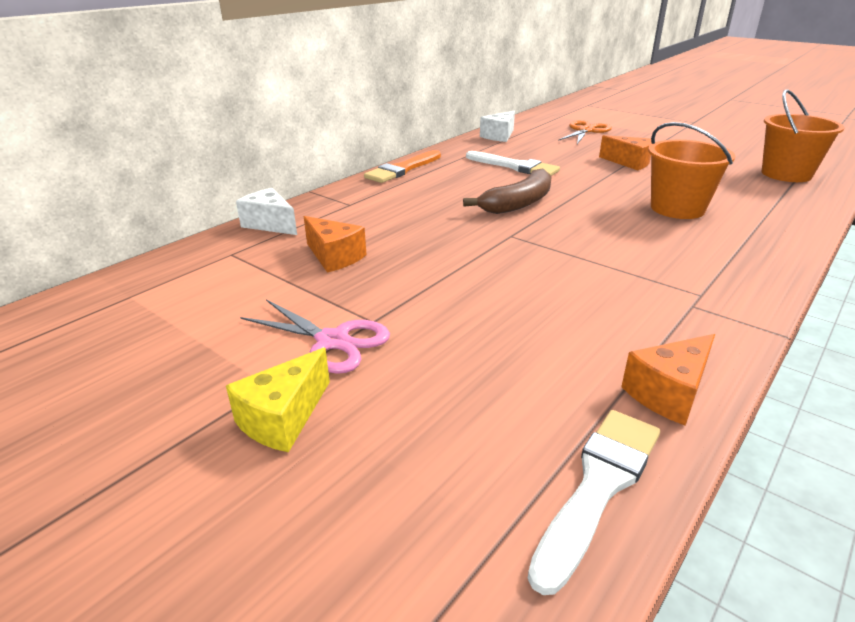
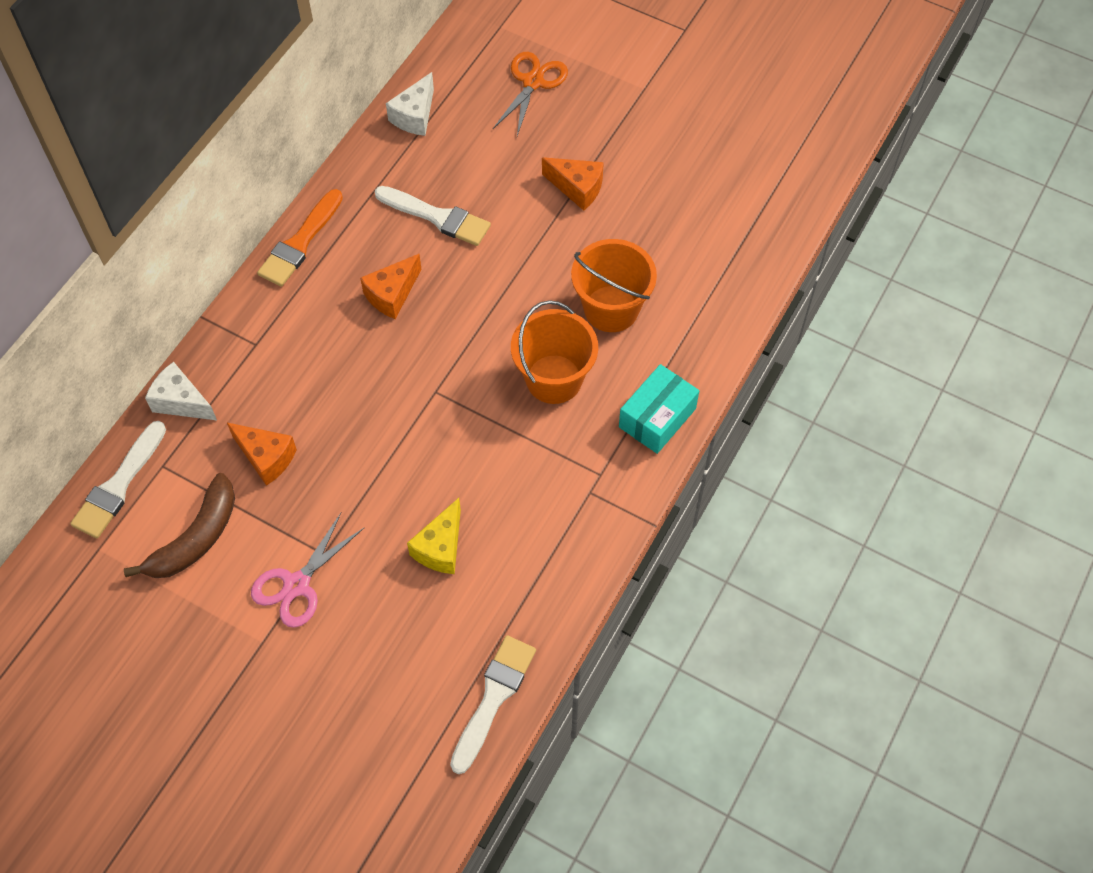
camera: 10 degrees left, 30 degrees up
yellow cheese [226,348,330,452] -> yellow cheese moved to [407,498,461,574]
pink scissors [240,299,390,374] -> pink scissors turned 105 degrees clockwise [251,512,364,628]
brown banana [463,168,552,214] -> brown banana moved to [124,473,235,578]
orange cheese [621,334,715,425] -> orange cheese moved to [360,254,421,319]
orange bucket [761,89,845,182] -> orange bucket moved to [511,300,598,404]
none -> white brush [70,421,166,538]
none -> turquoise box [619,364,699,454]

